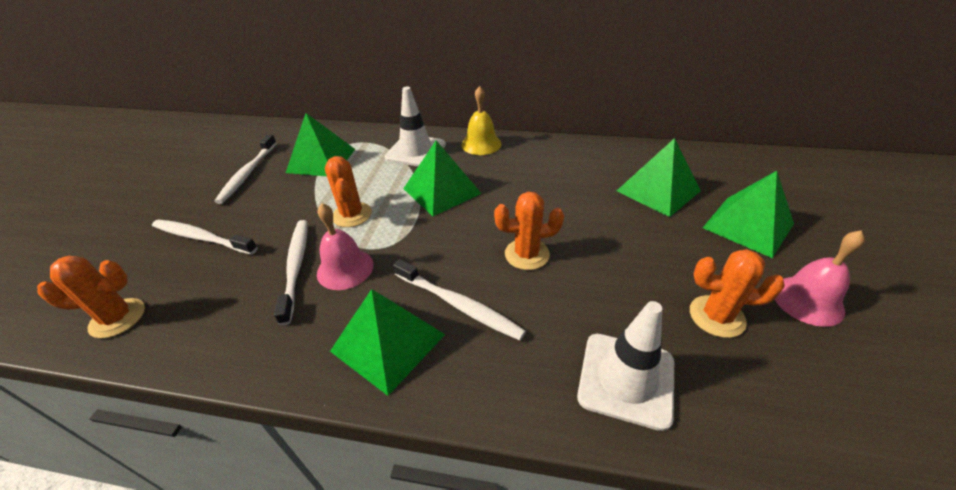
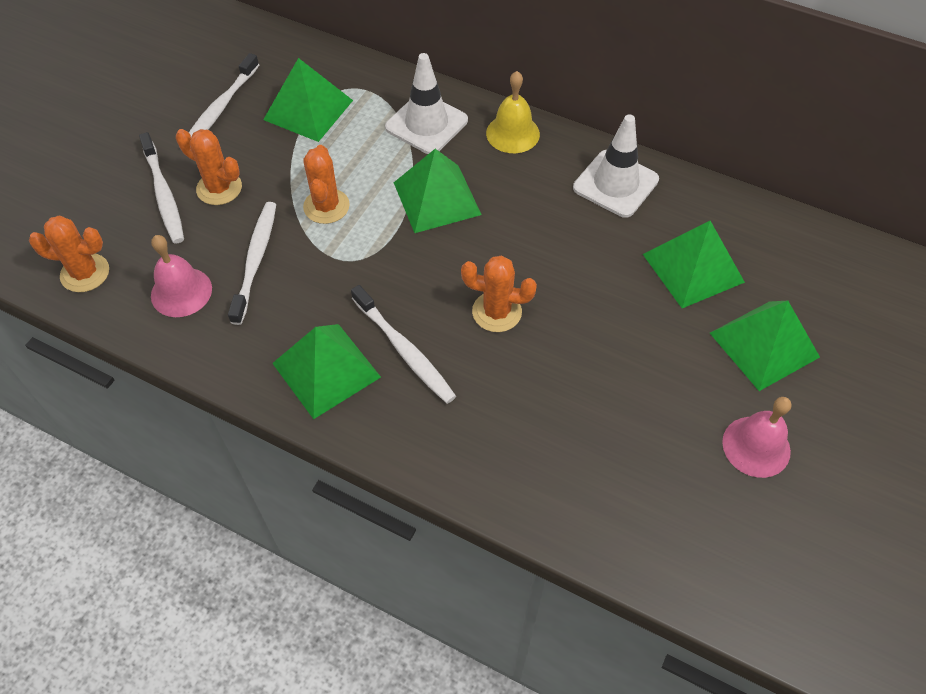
camera: 15 degrees right, 15 degrees up
white toothbrush [152,219,258,255] -> white toothbrush turned 150 degrees counterclockwise [139,132,184,244]
pink bell [317,203,373,290] -> pink bell moved to [151,235,212,317]
white traffic cone [577,301,674,431] -> white traffic cone moved to [573,114,659,218]
orange cactus [690,249,785,338] -> orange cactus moved to [176,129,242,205]

